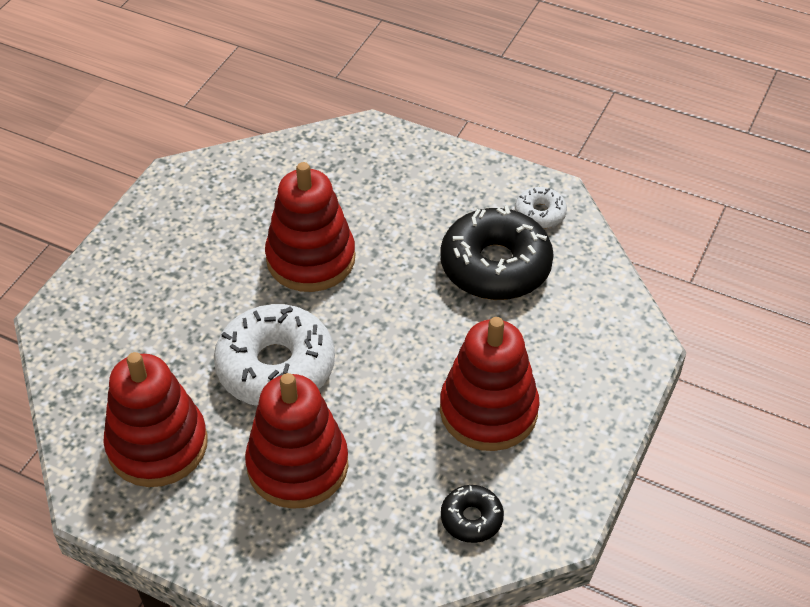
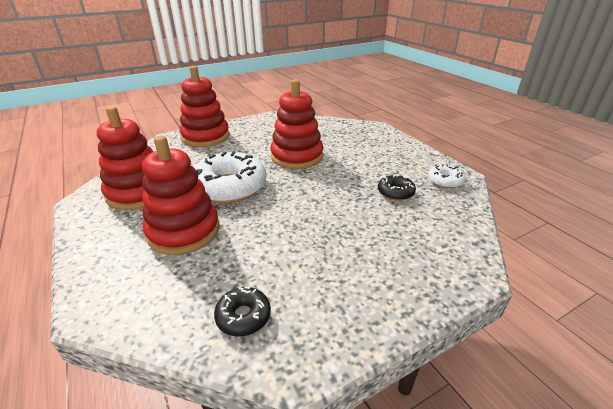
camera: 35 degrees right, 15 degrees down
black donut [440,205,554,300] -> black donut [378,174,416,201], size x0.48
red stacking toy [440,317,540,451] -> red stacking toy moved to [180,66,230,147]

